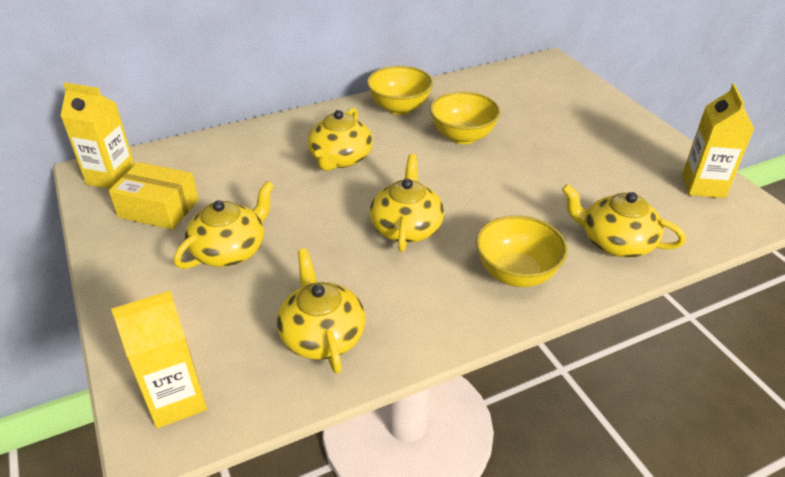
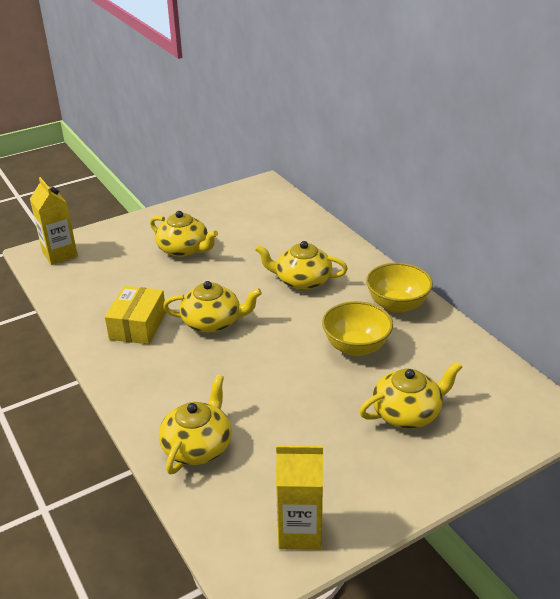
camera: 85 degrees right, 5 degrees down
yellow carton [60,83,135,189] -> none
yellow box [109,162,199,230] -> yellow box moved to [105,286,166,344]
yellow teapot [277,248,366,374] -> yellow teapot moved to [359,361,462,429]
yellow bowl [476,215,568,287] -> none

